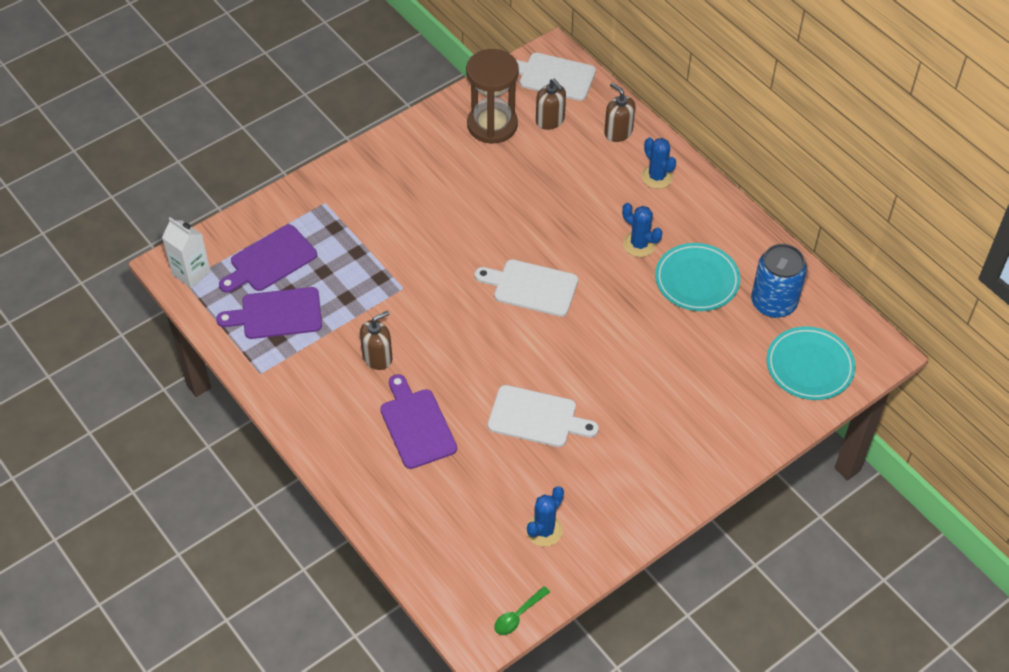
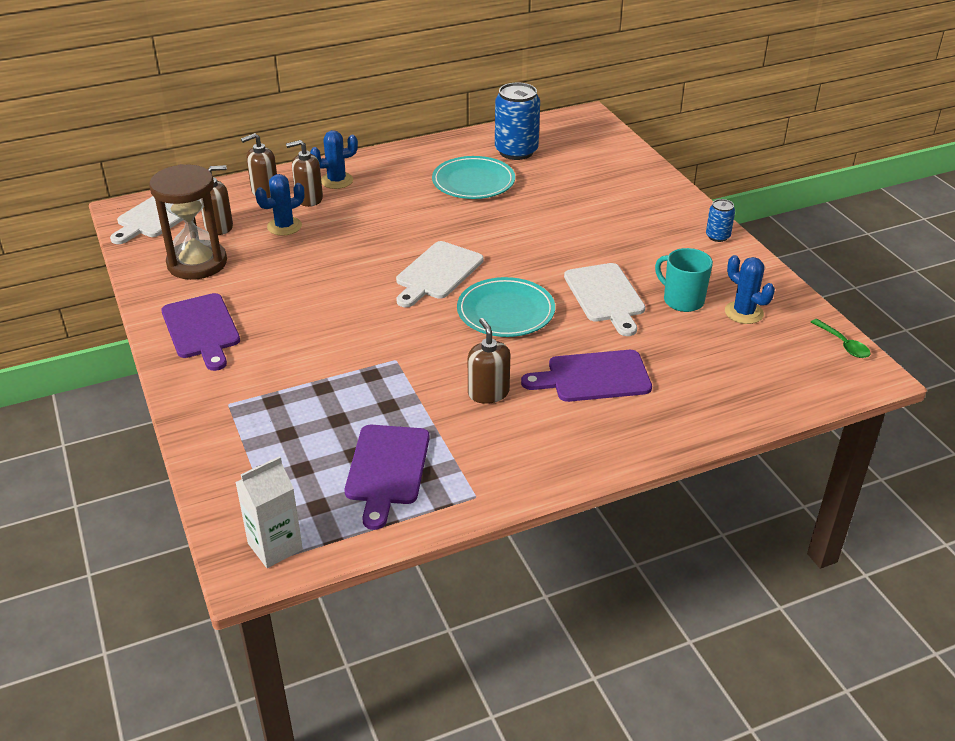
camera: 75 degrees left, 15 degrees down
purple cutting board [219,224,317,293] -> purple cutting board moved to [161,293,240,371]
white cutting board [488,385,599,447] -> white cutting board turned 135 degrees clockwise [564,263,645,336]
blue cactus [622,203,662,257] -> blue cactus moved to [255,174,305,236]
turquoise plate [767,326,855,400] -> turquoise plate moved to [457,277,555,337]
none -> brown soap dispenser [286,140,323,207]
none -> turquoise mug [655,248,713,312]
none -> blue can [706,199,735,242]

